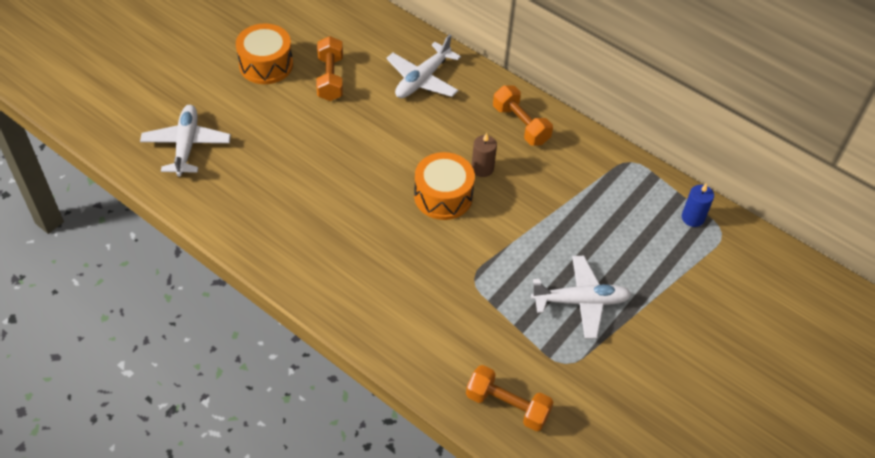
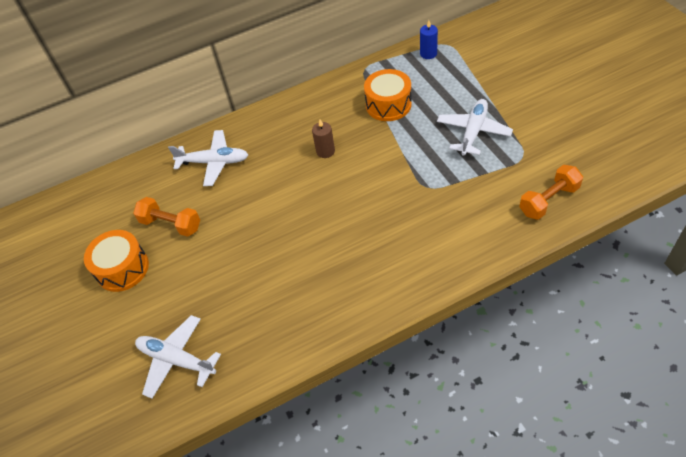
camera: 55 degrees left, 0 degrees up
white plane [386,34,461,98] -> white plane turned 60 degrees counterclockwise [168,130,248,186]
orange drum [414,152,475,220] -> orange drum moved to [364,69,412,121]
orange dumbbell [493,85,553,146] -> none

